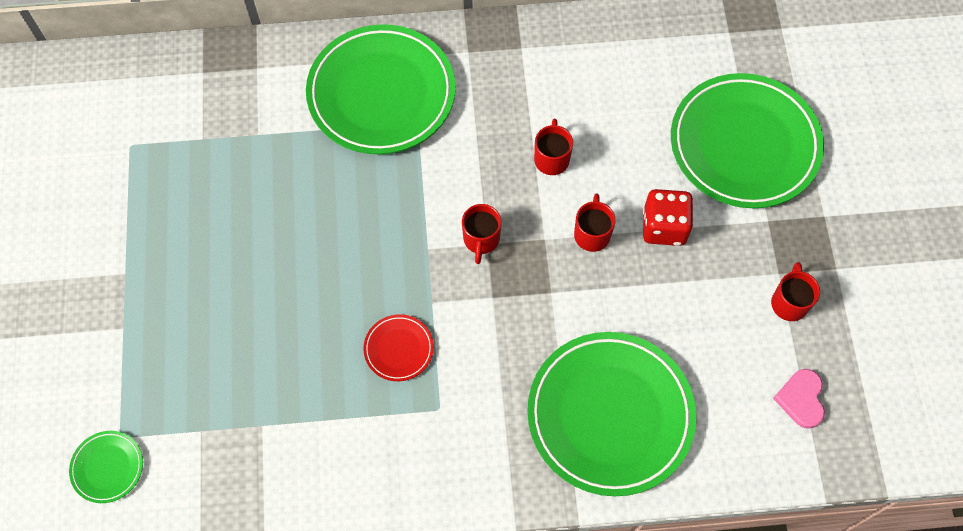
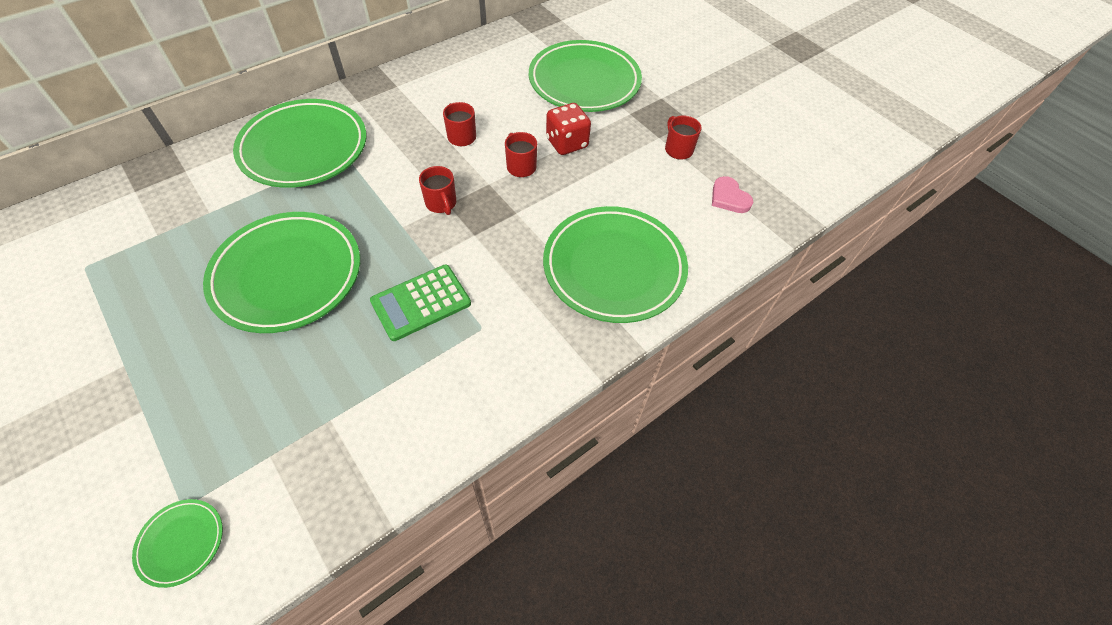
camera: 35 degrees left, 10 degrees down
red plate [363,314,434,381] -> green calculator [370,264,471,341]
none -> green plate [203,212,360,333]

